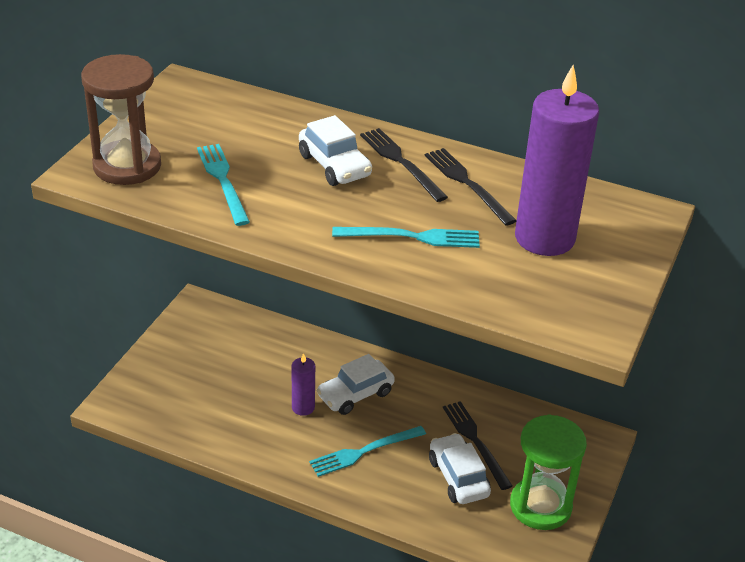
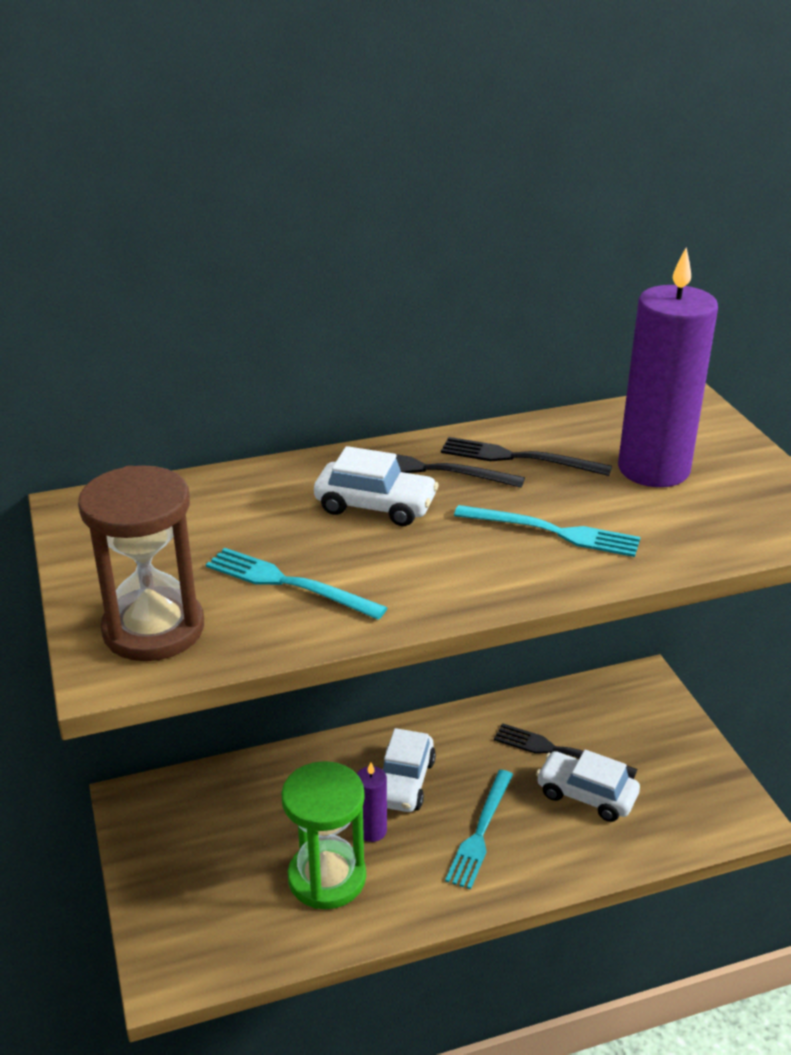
camera: 40 degrees left, 5 degrees down
turquoise fork [332,227,480,248] -> turquoise fork turned 60 degrees clockwise [454,505,641,557]
green hourglass [510,415,587,530] -> green hourglass moved to [281,761,366,909]

